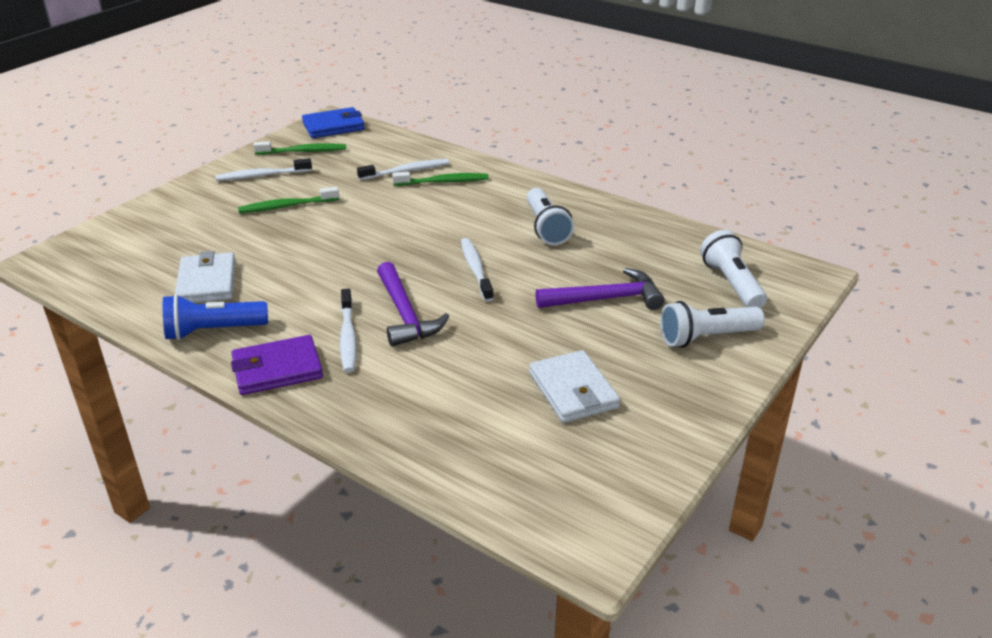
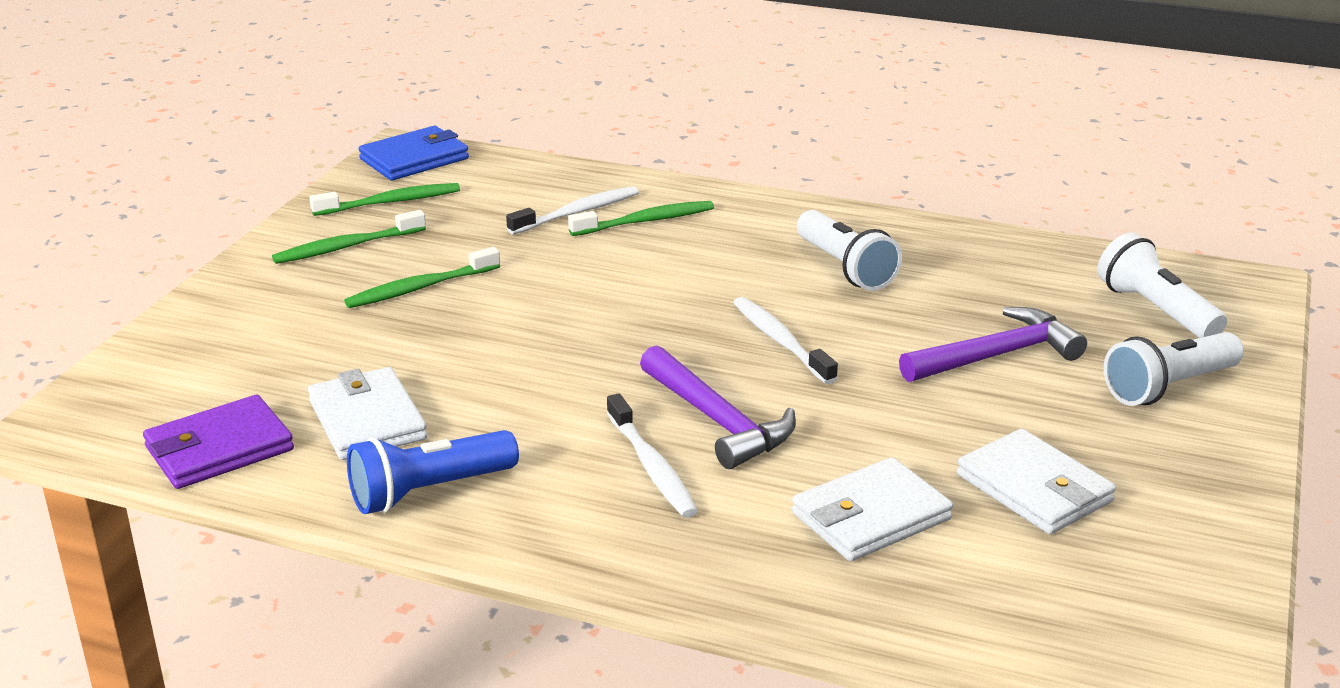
camera: 15 degrees left, 5 degrees down
white toothbrush [215,158,312,181] -> green toothbrush [272,210,426,264]
purple wallet [231,335,323,395] -> purple wallet moved to [143,395,294,489]
none -> white wallet [792,457,953,561]

